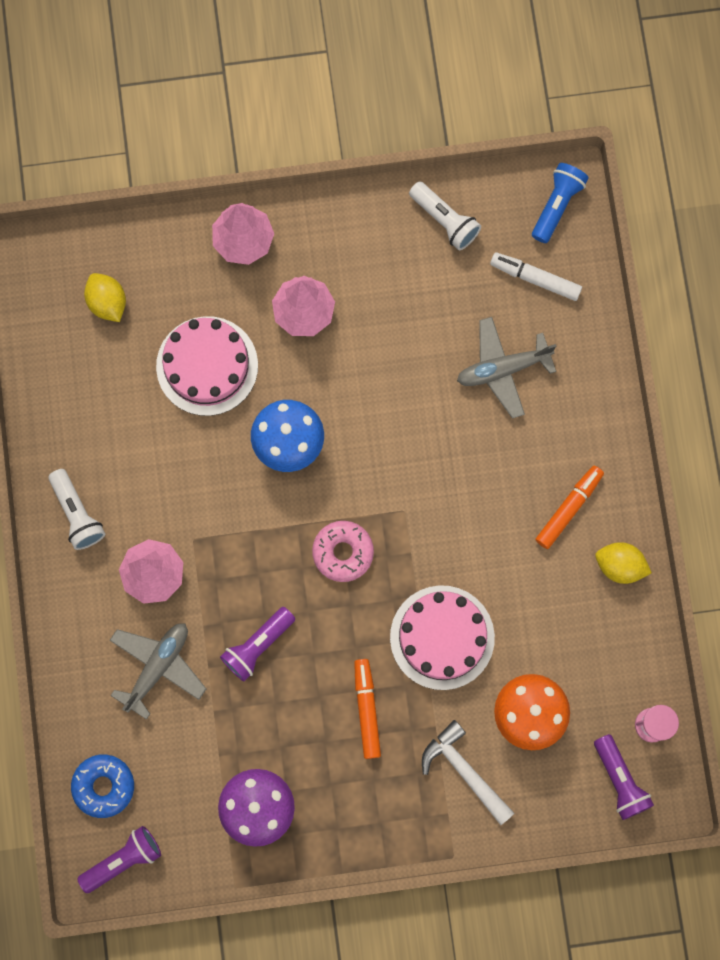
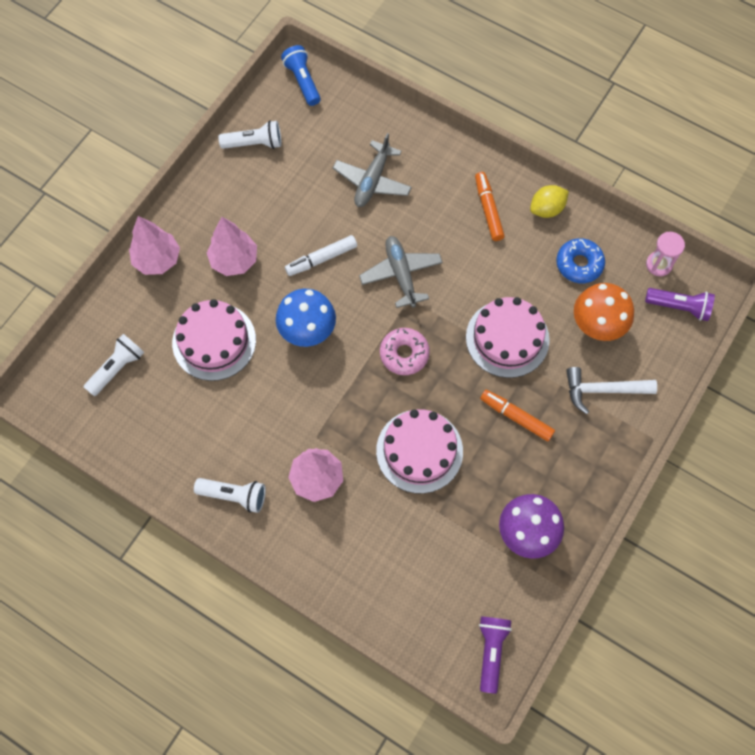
camera: 50 degrees left, 10 degrees down
blue donut [71,754,134,818] -> blue donut moved to [556,238,605,283]
yellow lemon [84,273,126,322] -> white flashlight [84,334,144,396]
grey plane [109,624,206,720] -> grey plane moved to [359,236,443,308]
purple flashlight [220,607,295,681] -> pink cake [376,409,463,494]
white marker [490,252,582,301] -> white marker moved to [285,235,357,276]

